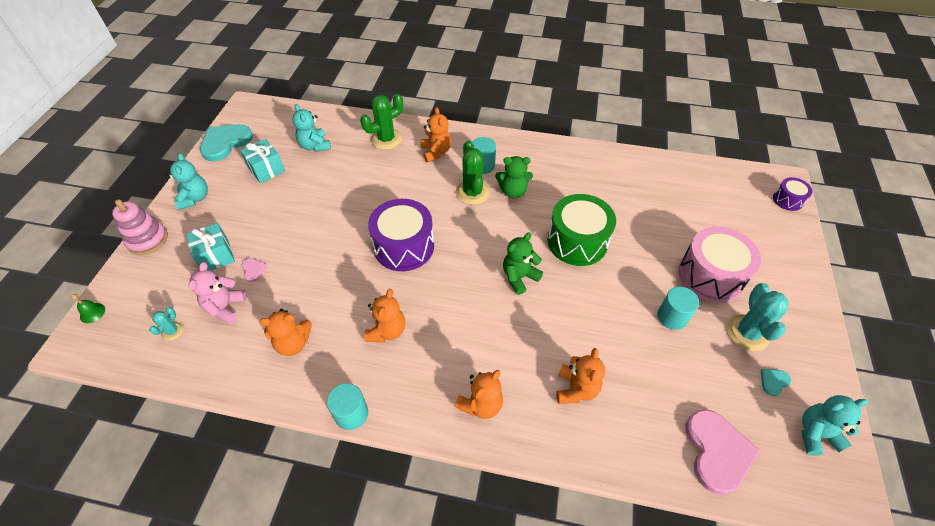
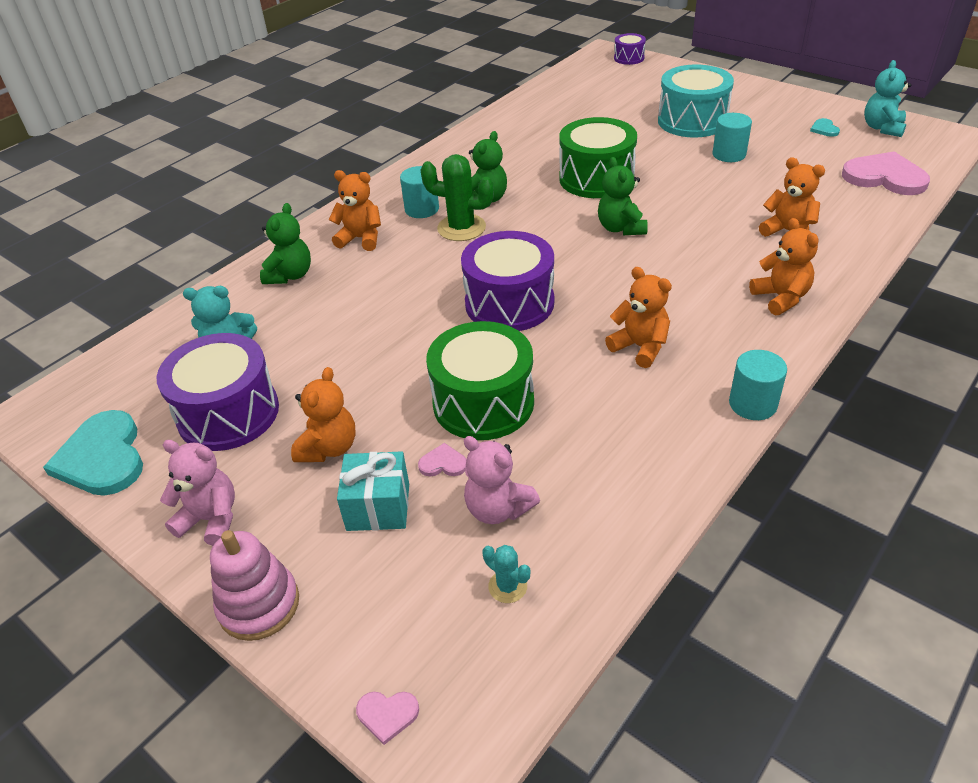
camera: 60 degrees left, 10 degrees down
green bell [71,294,105,323] -> pink heart [356,692,419,745]
turquoise teddy bear [167,153,208,210] -> pink teddy bear [160,440,235,546]
turquoise gift [240,139,285,183] -> purple drum [157,333,279,451]
orange teddy bear [259,309,312,356] -> orange teddy bear moved to [291,367,356,462]
green cactus [360,94,403,150] -> green teddy bear [260,203,311,284]
pink drum [678,226,761,303] -> turquoise drum [658,65,734,138]
turquoise cactus [727,283,789,351] -> none
none -> green drum [426,321,534,440]

